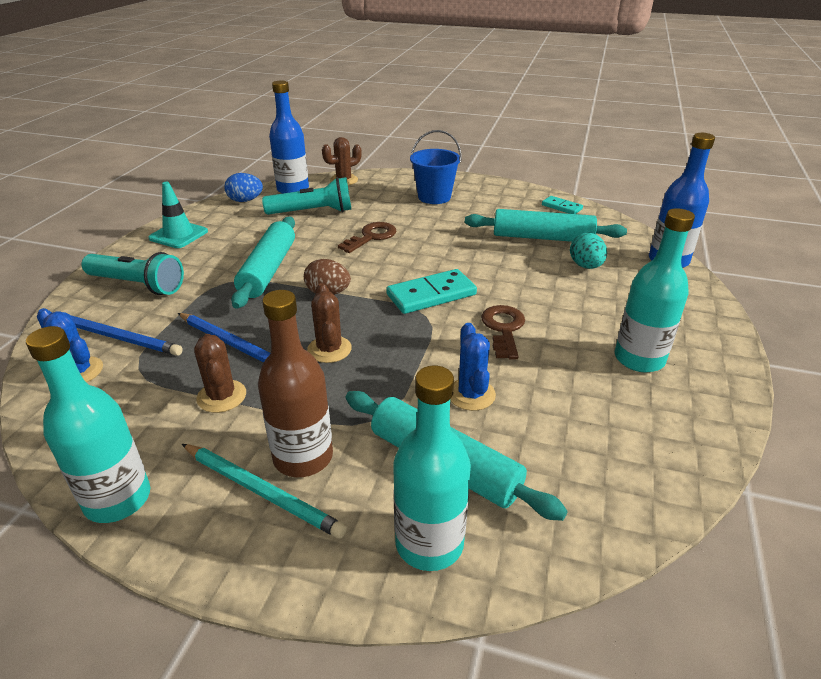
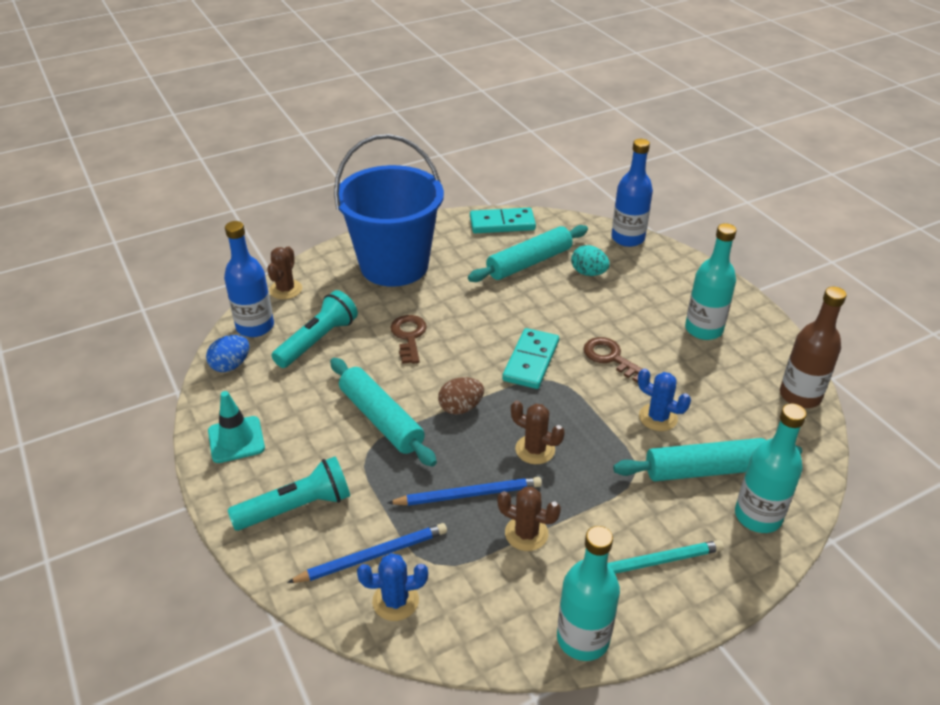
camera: 45 degrees left, 5 degrees up
brown bottle [258,290,333,477] -> brown bottle moved to [780,287,847,408]
blue bucket [410,130,462,204] -> blue bucket [334,134,444,287], size x1.96
turquoise domino [542,196,583,214] -> turquoise domino [470,208,536,233], size x1.75

